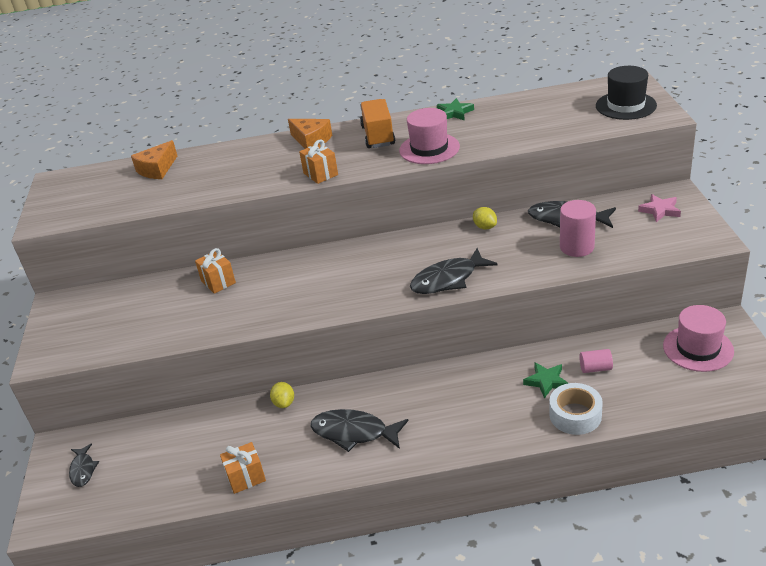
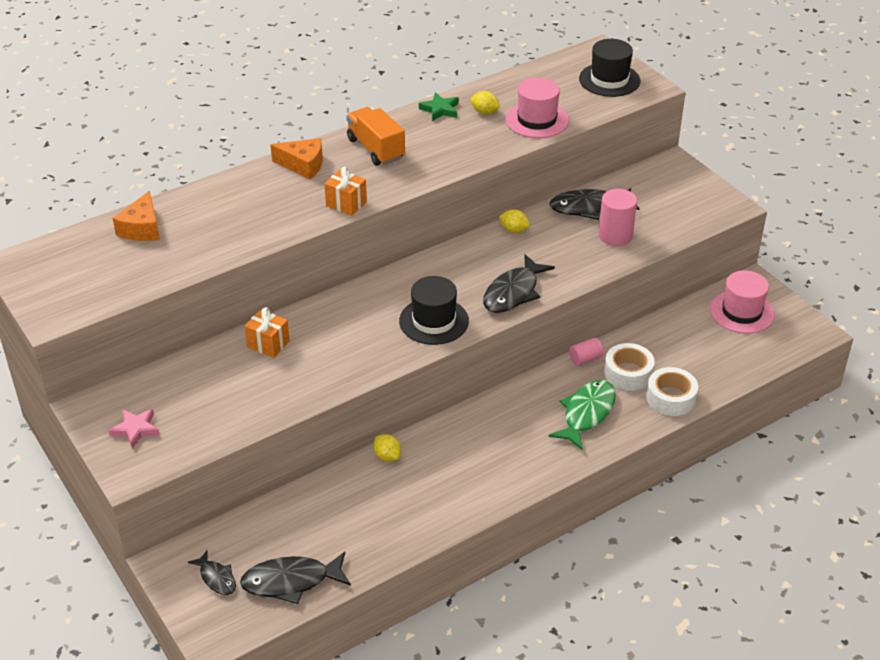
camera: 30 degrees left, 5 degrees up
orange gift [220,442,266,494] -> none
black fish [310,409,408,452] -> black fish moved to [240,552,351,604]
pink hat [399,108,460,164] -> pink hat moved to [505,77,569,138]
green star [523,362,568,398] -> white tape [604,343,655,391]
pink cylinder [579,349,613,373] -> pink cylinder moved to [569,338,604,366]
pink star [638,194,681,222] -> pink star moved to [108,409,160,449]
none -> black hat [399,276,469,345]
none -> yellow lemon [470,91,501,114]
none -> green fish [548,380,616,451]

